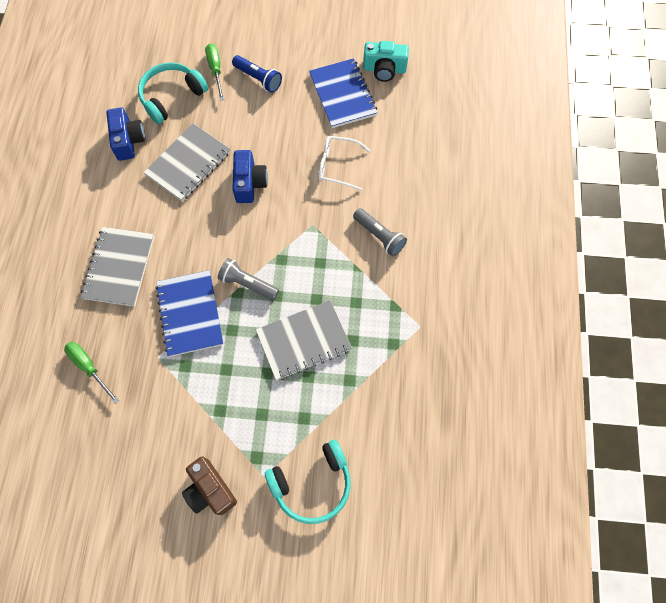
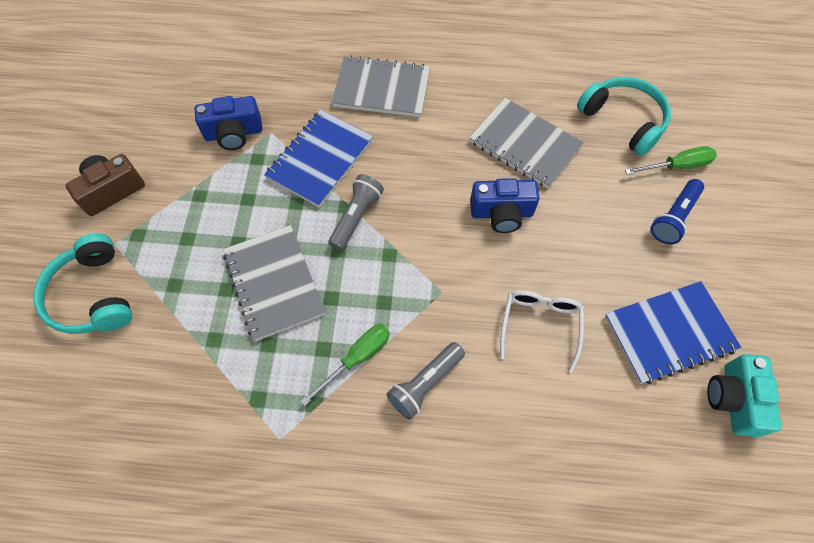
camera: 90 degrees right, 5 degrees down
green screwdriver [64,342,119,404] -> green screwdriver moved to [300,324,390,406]
blue camera [106,107,146,161] -> blue camera moved to [194,96,262,150]
blue notebook [155,270,224,357] -> blue notebook turned 45 degrees counterclockwise [264,110,373,207]

